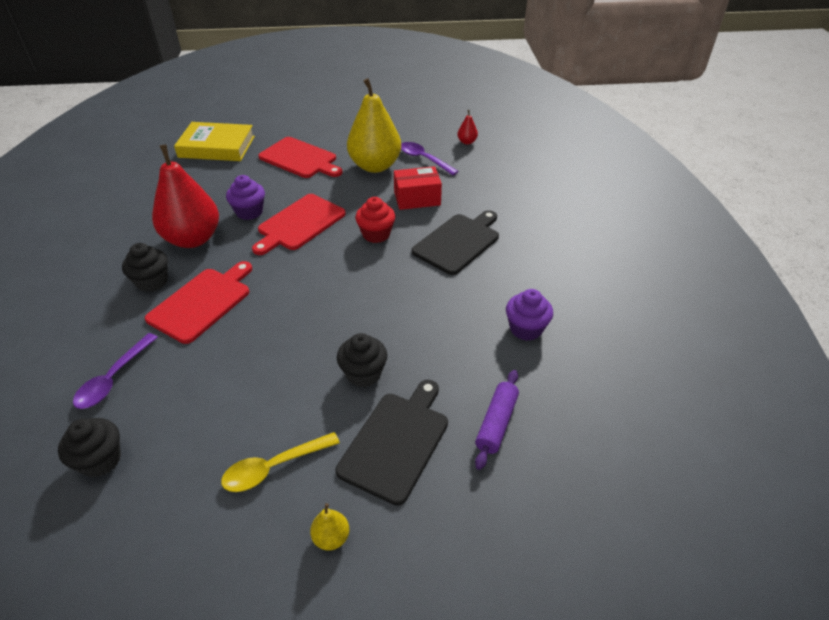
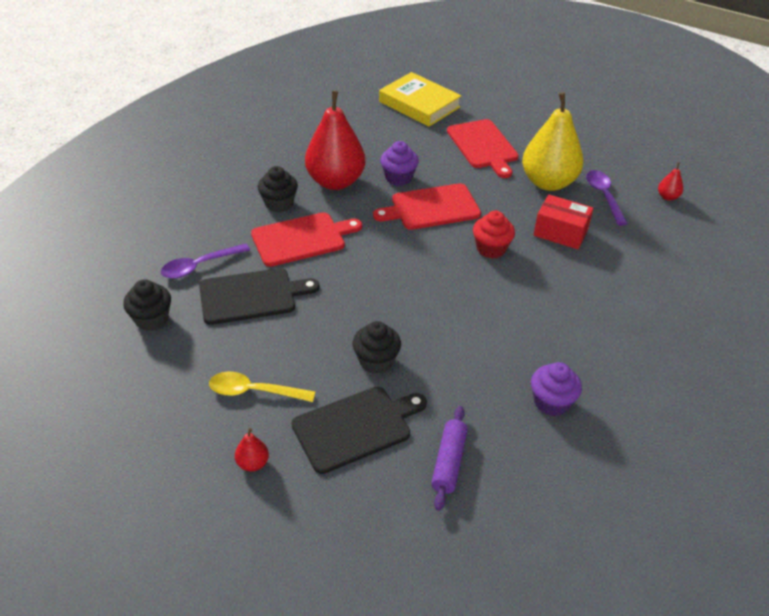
camera: 35 degrees right, 0 degrees up
yellow pear [310,503,349,550] -> red pear [235,428,269,472]
black cutting board [412,210,499,275] -> black cutting board moved to [199,268,319,325]
purple rolling pin [475,370,519,470] -> purple rolling pin turned 45 degrees counterclockwise [431,406,468,511]

